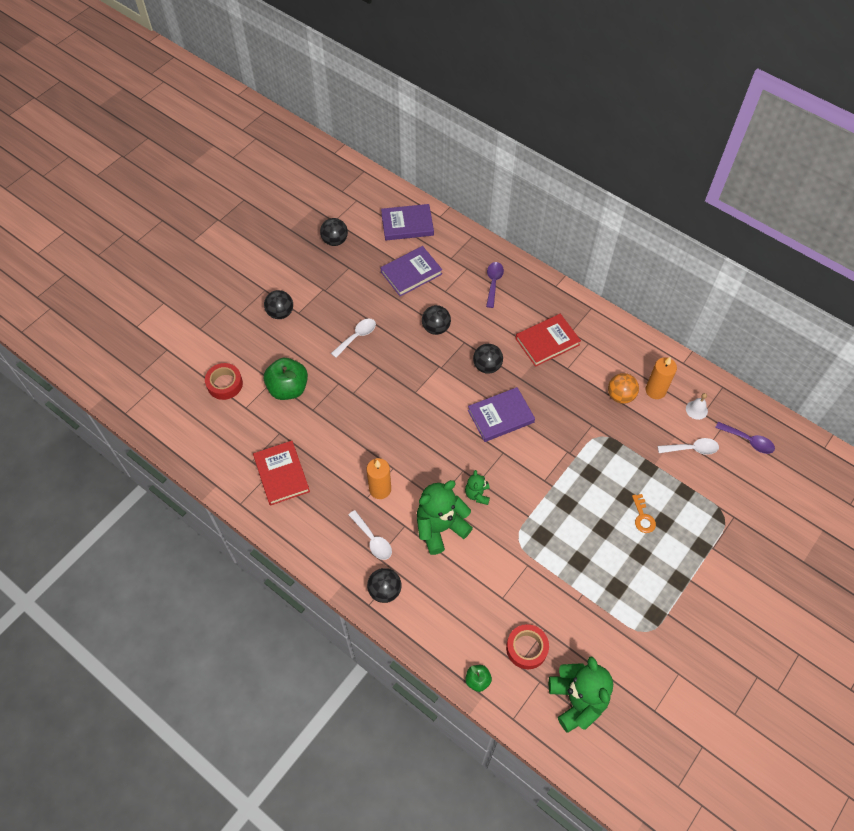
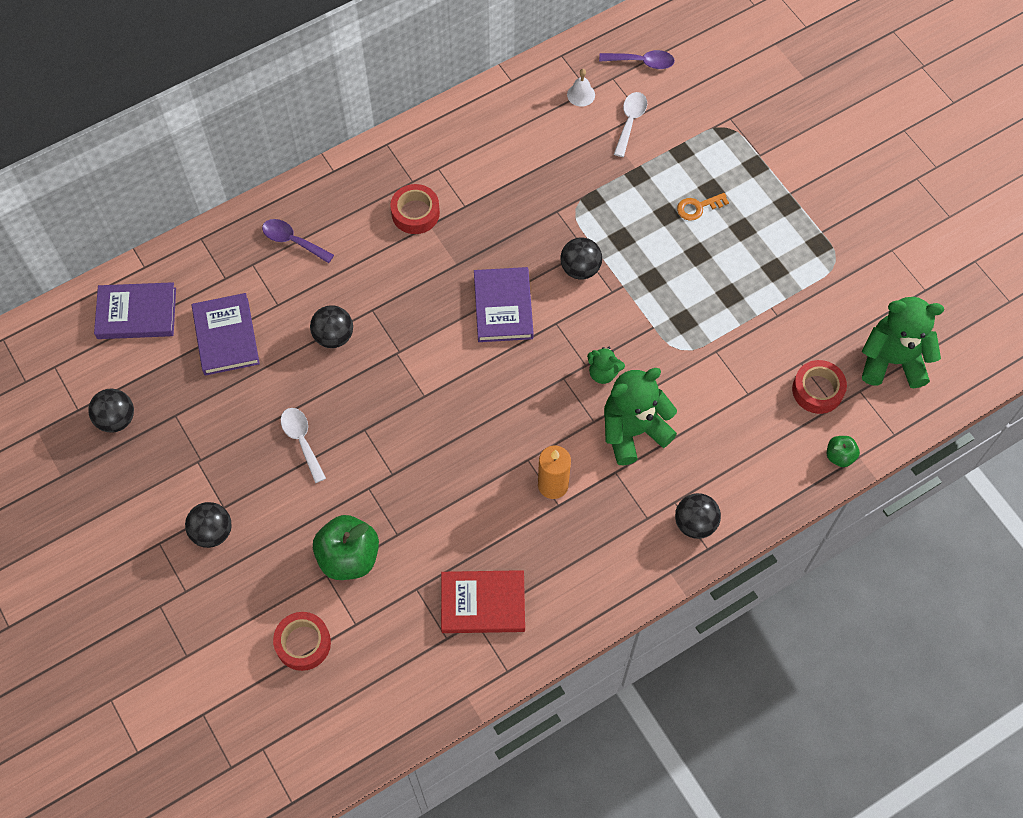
camera: 70 degrees left, 5 degrees up
white spoon [348,510,392,560] -> none
purple book [381,204,434,241] -> purple book turned 75 degrees clockwise [94,282,176,339]
green teddy bear [417,480,473,555] -> green teddy bear turned 75 degrees clockwise [604,368,677,466]
black ball [473,344,503,374] -> black ball moved to [560,238,602,280]
red book [516,314,581,367] -> red tape [390,184,440,234]
orange ball [608,373,639,404] -> none
orange key [632,494,656,533] -> orange key turned 150 degrees clockwise [677,193,729,221]
orange candle [646,357,677,399] -> none
purple spoon [715,422,775,454] -> purple spoon turned 45 degrees clockwise [599,50,675,69]

